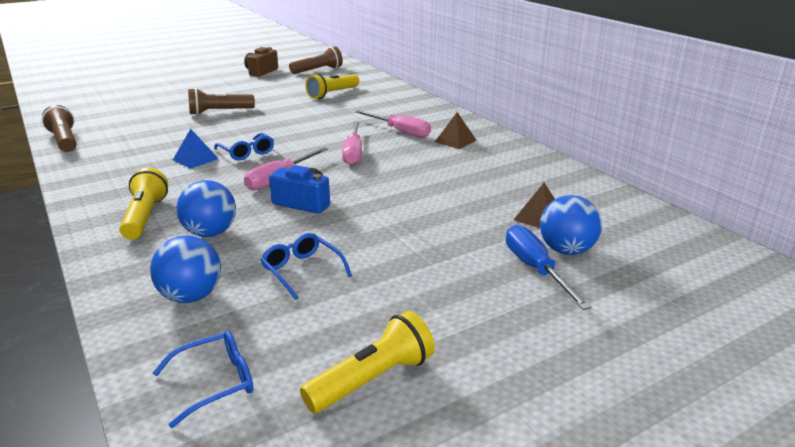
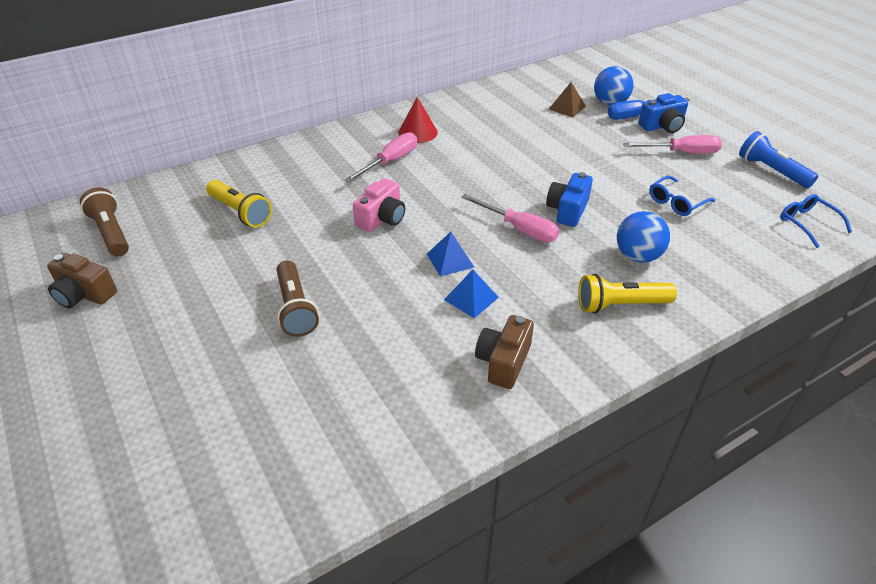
camera: 90 degrees left, 15 degrees up
brown flashlight [42,105,76,152] -> none
blue ball [150,235,221,303] -> none
blue glasses [214,133,274,161] -> blue pyramid [427,232,474,277]
yellow flashlight [300,311,435,413] -> blue flashlight [739,131,818,188]
pink screwdriver [342,122,362,165] -> pink screwdriver moved to [623,135,722,154]
brown pyramid [435,112,477,149] -> red cone [398,97,438,143]
none -> pink camera [353,178,405,232]
none -> brown camera [475,315,534,389]
none -> blue camera [638,93,688,133]

